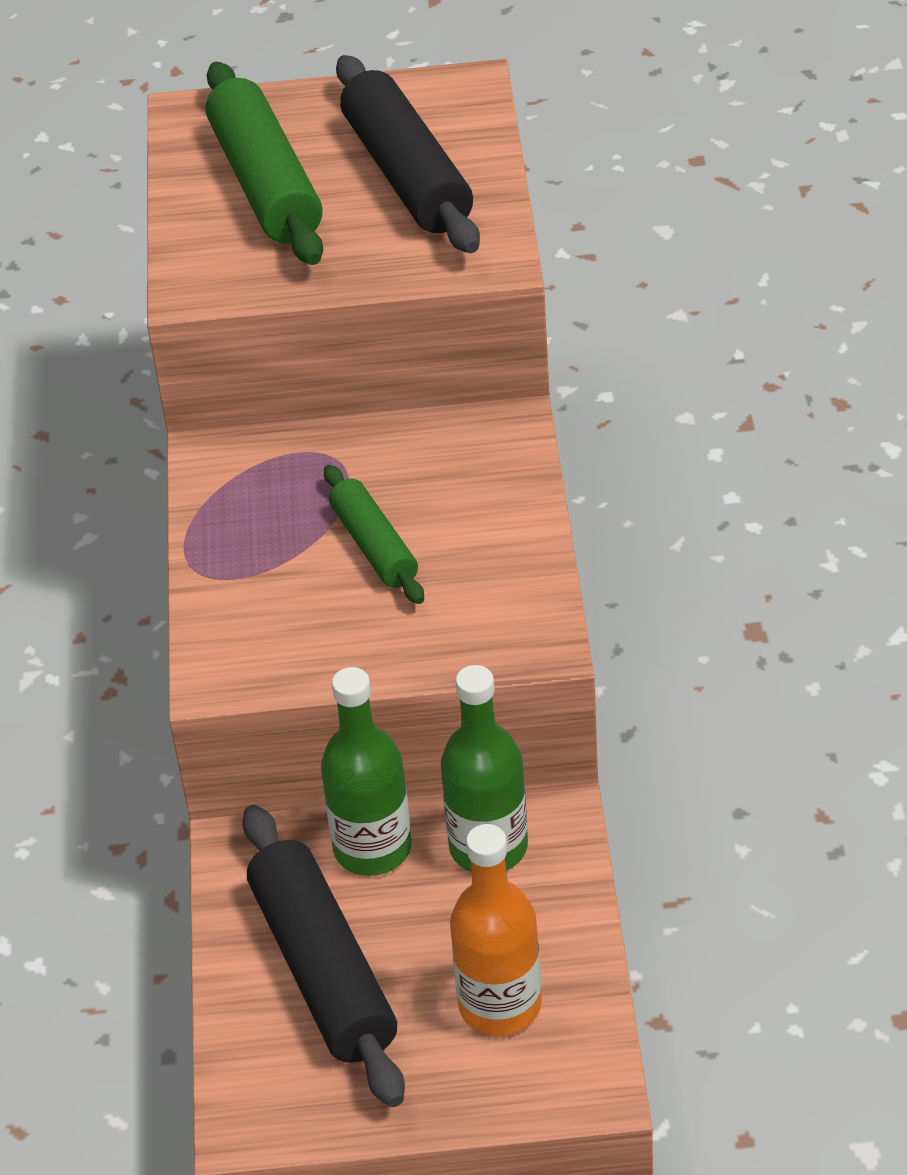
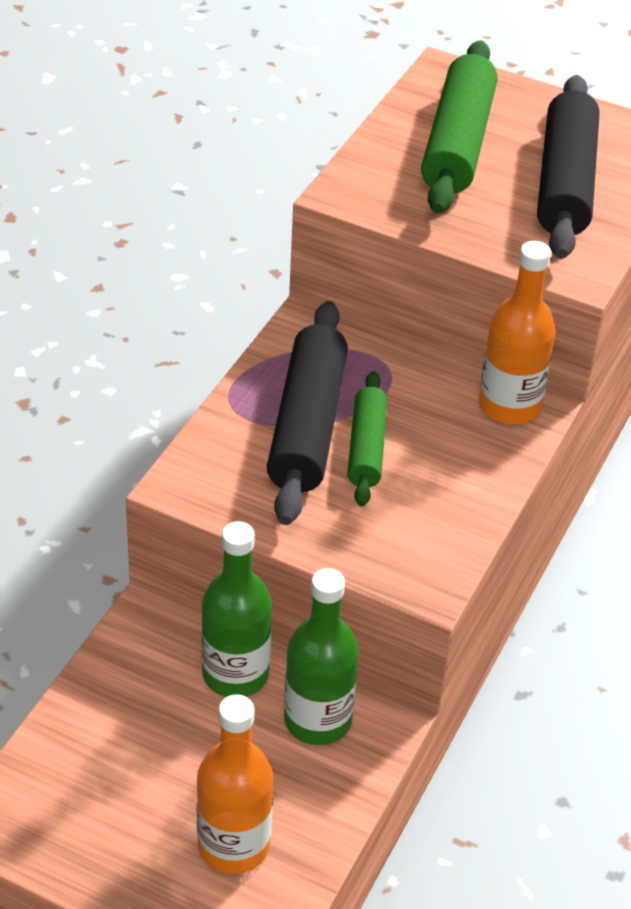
camera: 25 degrees right, 0 degrees up
black rolling pin [243,805,405,1107] -> black rolling pin moved to [267,301,348,525]
none -> orange bottle [479,241,556,424]

